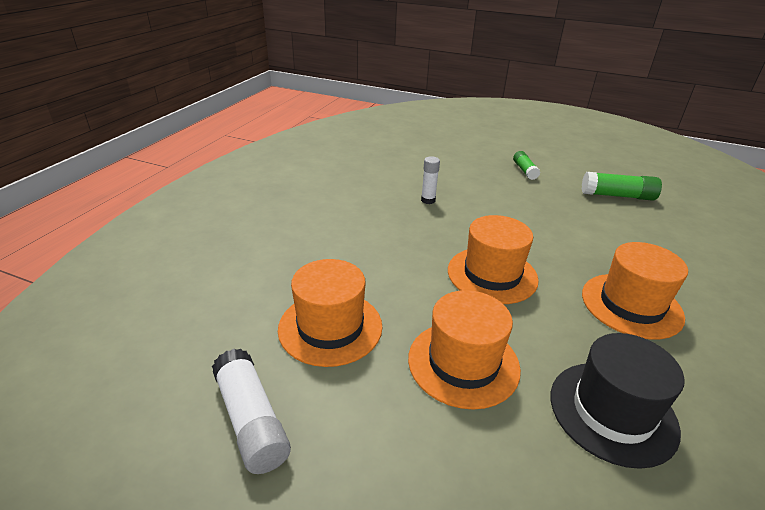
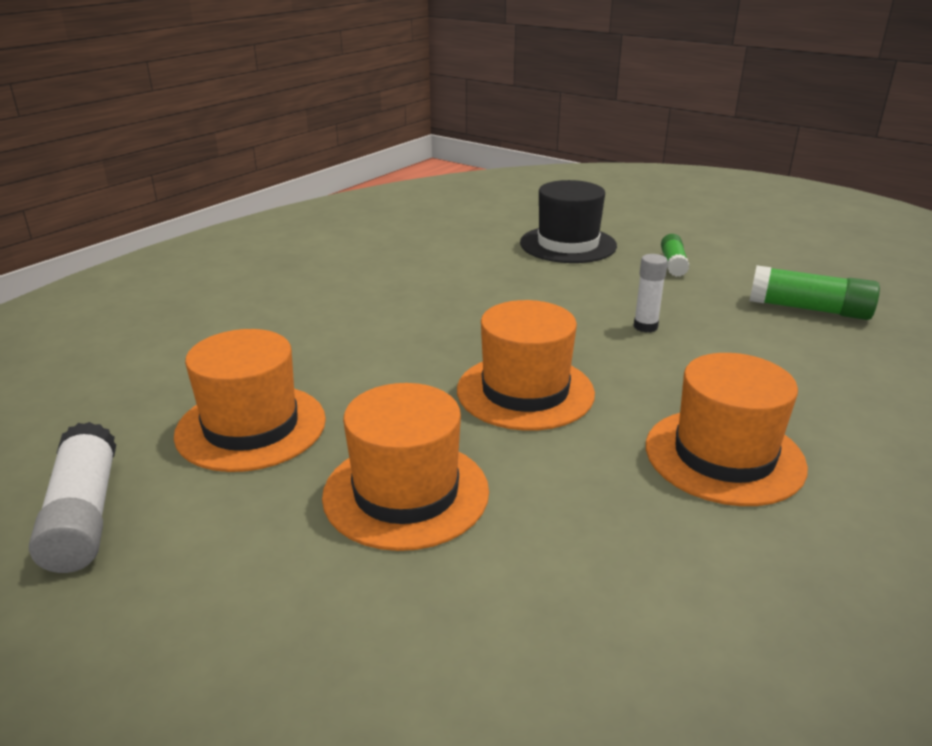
camera: 15 degrees right, 5 degrees down
white glue stick [421,156,440,204] -> white glue stick moved to [634,254,668,333]
black hat [551,333,684,469] -> black hat moved to [520,180,617,263]

